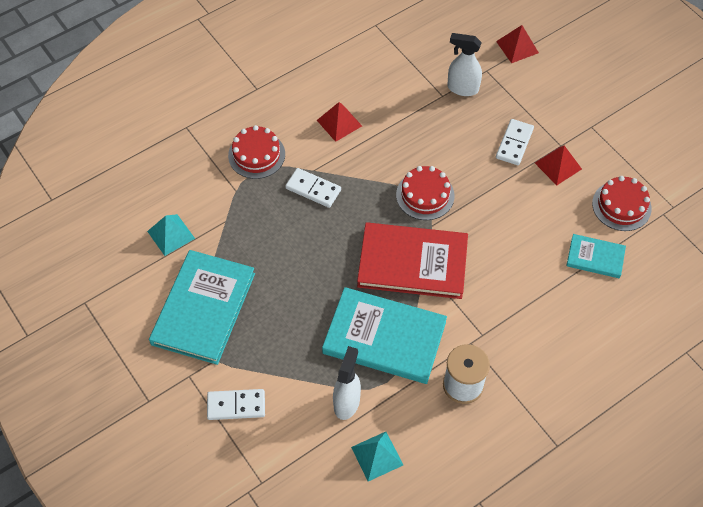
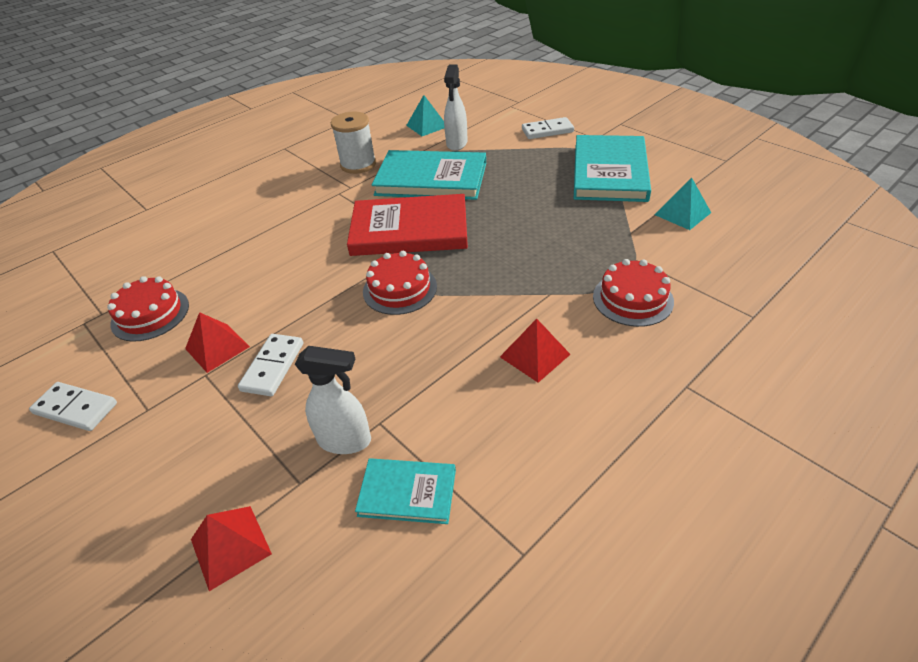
camera: 175 degrees right, 15 degrees down
white domino [285,168,341,208] -> white domino moved to [29,382,117,431]
turquoise book [566,234,626,278] -> turquoise book moved to [355,458,456,524]

